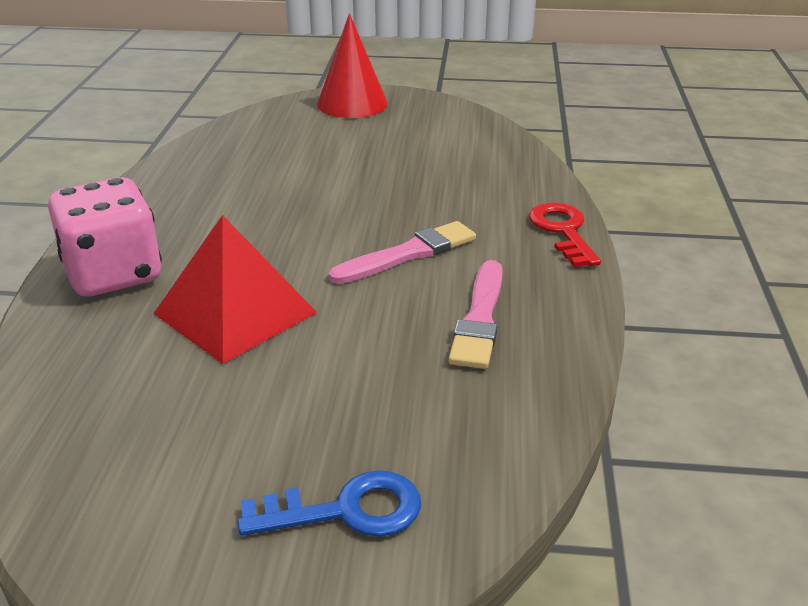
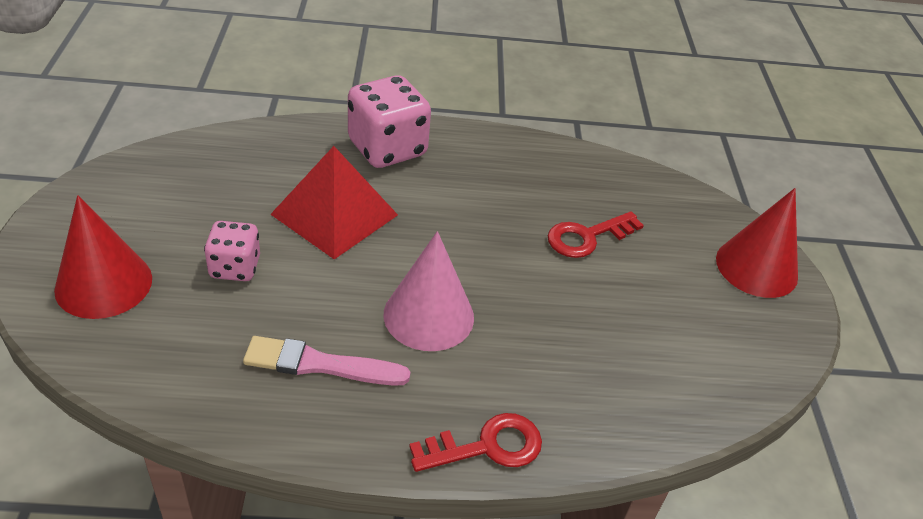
camera: 80 degrees right, 10 degrees up
blue key [238,470,421,537] -> red cone [54,195,152,319]
pink brush [328,221,476,284] -> pink cone [384,231,474,351]
none -> pink dice [204,221,260,281]
none -> red key [547,211,644,258]

